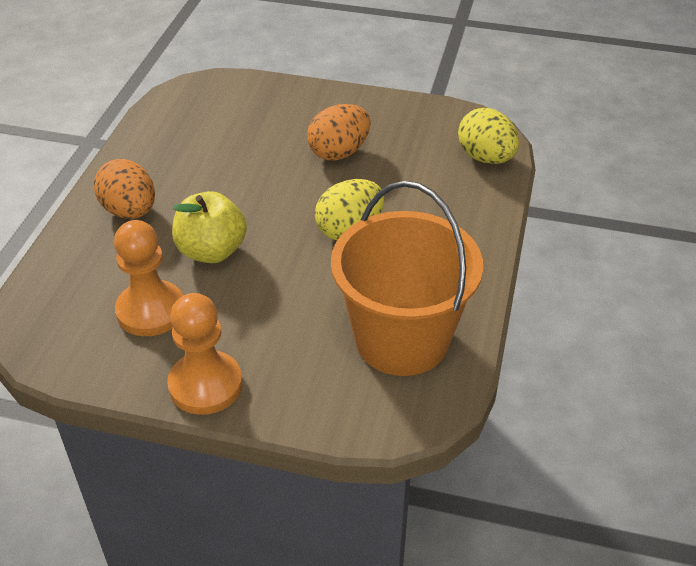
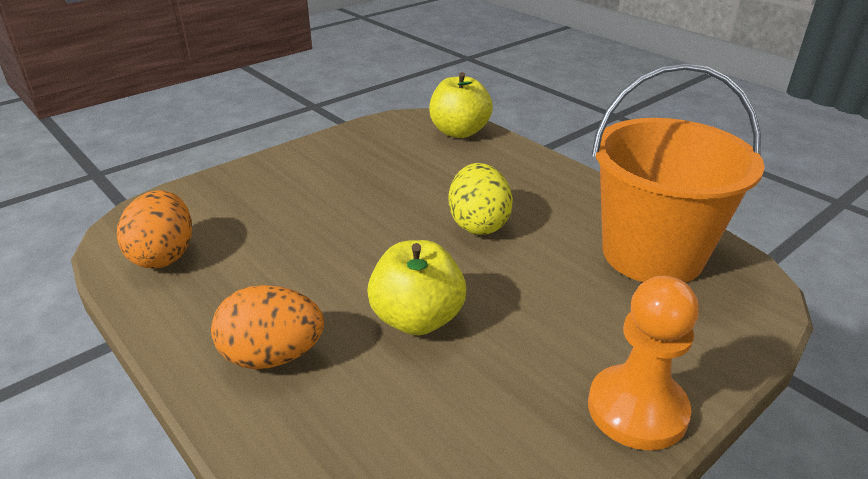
camera: 55 degrees left, 10 degrees down
orange pawn [114,220,183,336] -> none
orange egg [307,104,371,161] -> orange egg moved to [117,190,192,268]
yellow egg [458,108,519,164] -> yellow apple [429,72,493,138]

